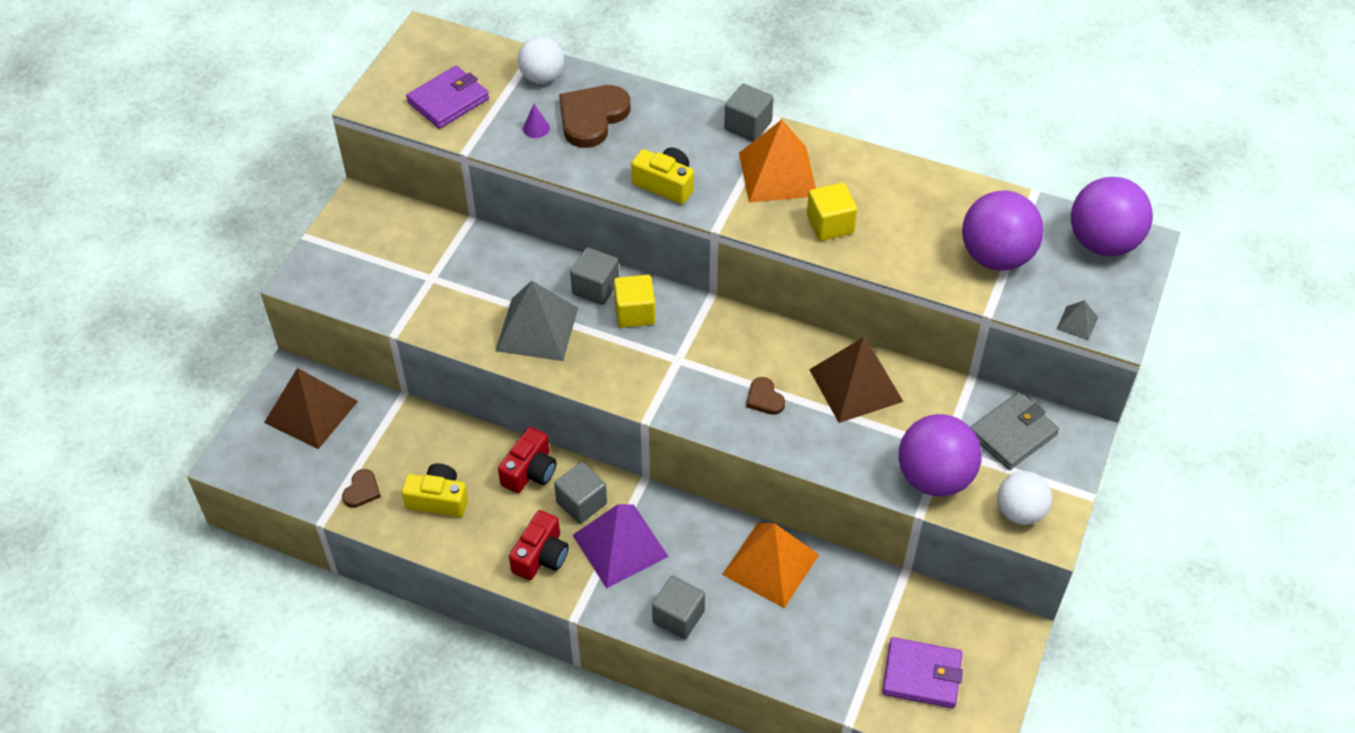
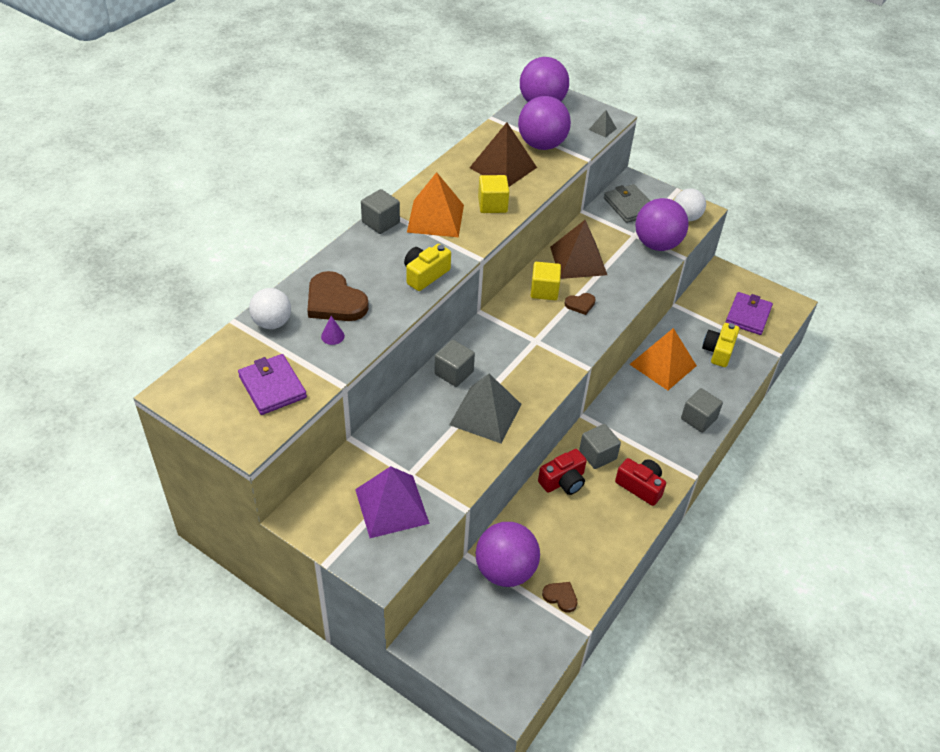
camera: 80 degrees left, 5 degrees down
brown pyramid [264,368,358,449] -> brown pyramid moved to [469,122,537,187]
yellow camera [401,463,468,517] -> yellow camera moved to [702,323,740,367]
red camera [498,427,556,493] -> red camera turned 105 degrees clockwise [538,449,587,495]
purple pyramid [573,504,669,589] -> purple pyramid moved to [355,466,430,538]
yellow cube [614,275,655,328] -> yellow cube moved to [531,262,561,300]
none -> purple ball [476,522,540,587]

